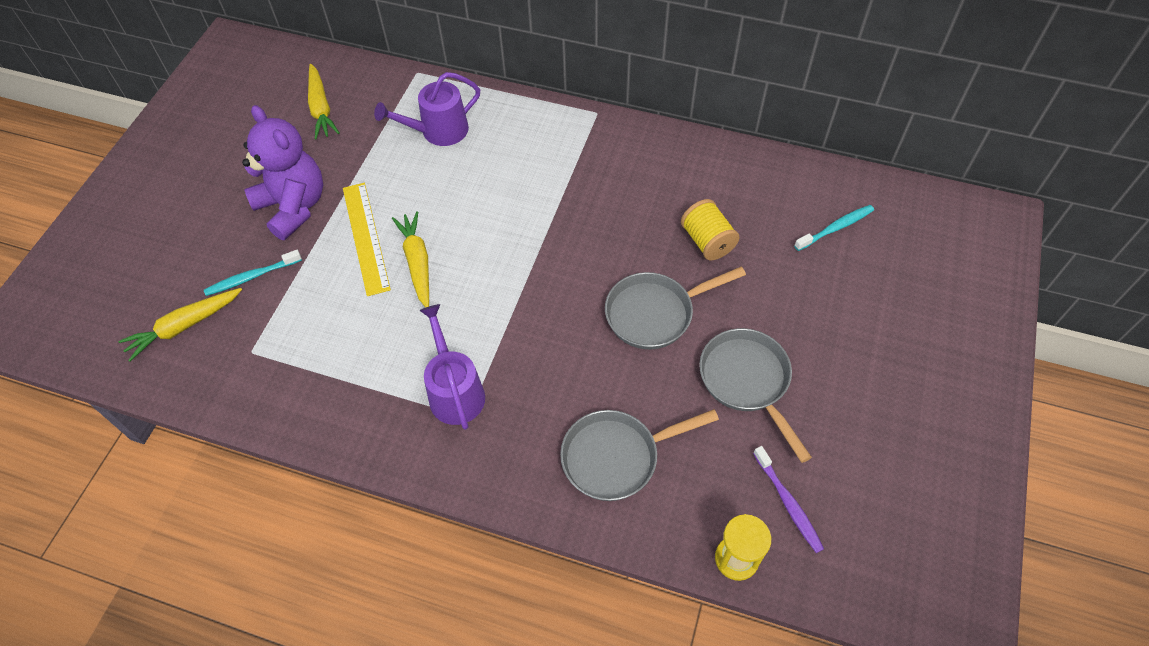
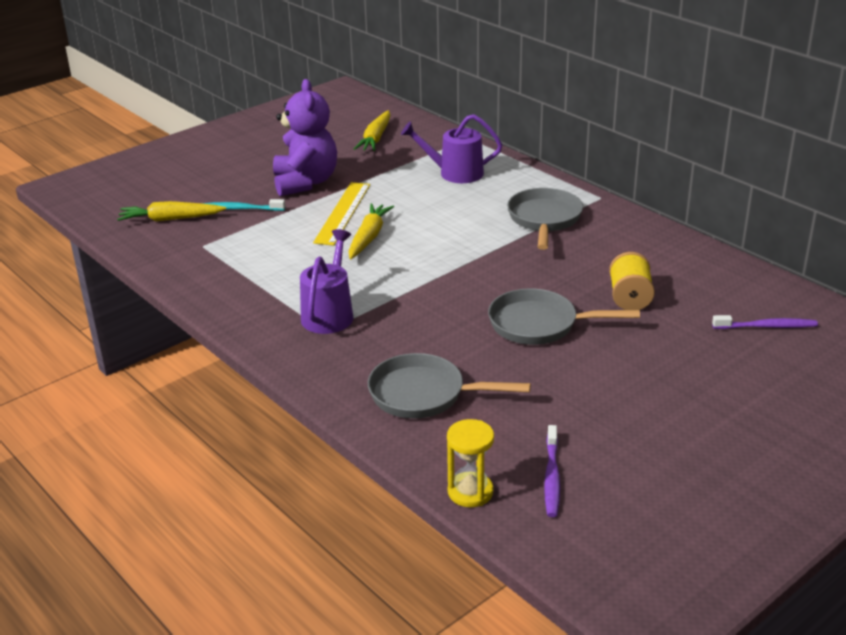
camera: 30 degrees right, 25 degrees down
grey pan [699,328,812,463] -> grey pan moved to [507,188,583,250]
turquoise toothbrush [794,205,874,251] -> purple toothbrush [712,315,818,329]

